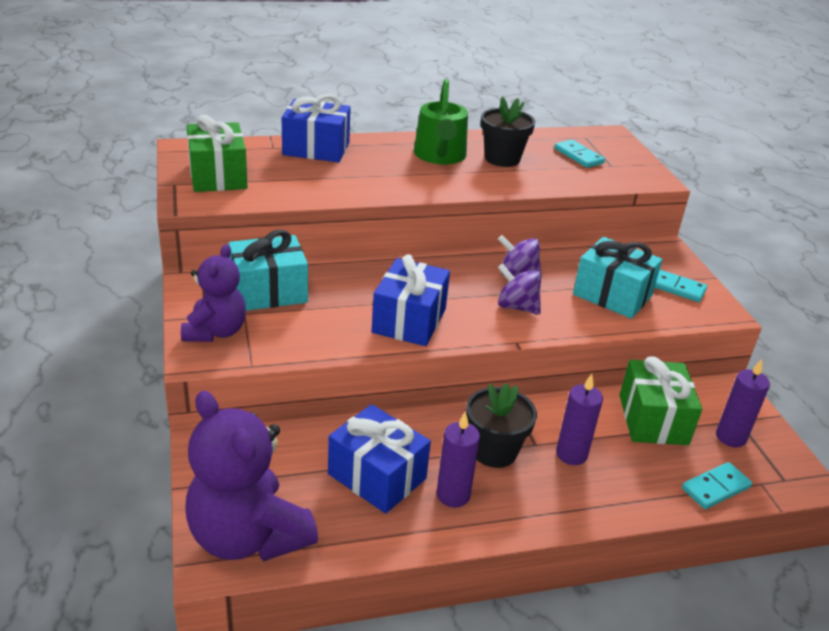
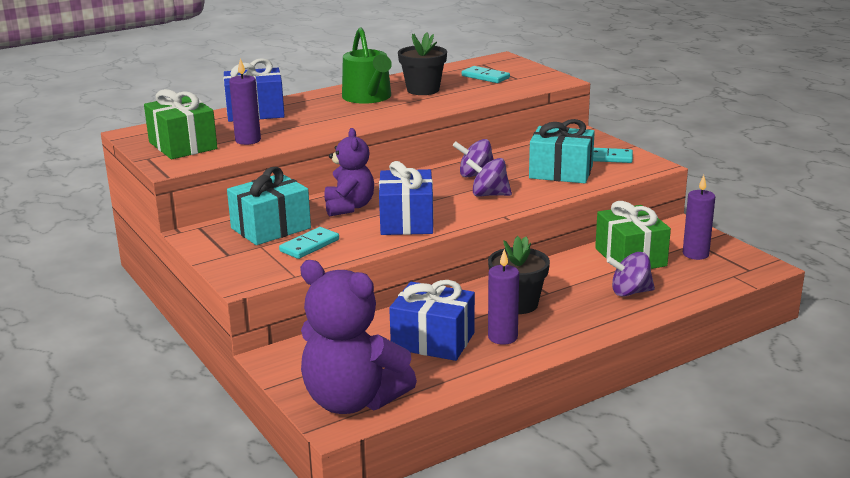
camera: 15 degrees left, 10 degrees down
purple teddy bear [181,244,246,342] -> purple teddy bear moved to [324,128,374,216]
purple candle [556,374,603,465] -> purple candle moved to [229,58,261,145]
turquoise domino [682,462,752,509] -> turquoise domino moved to [279,227,339,259]
none -> purple spinning top [607,252,655,297]

